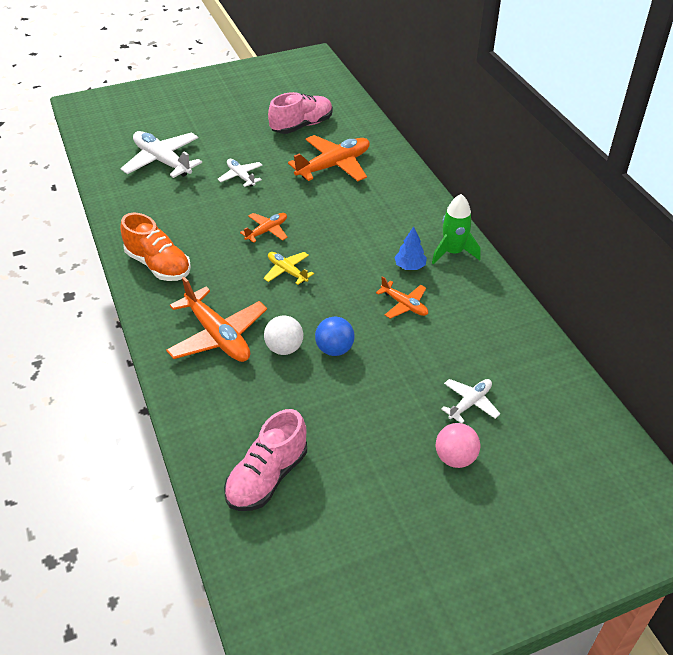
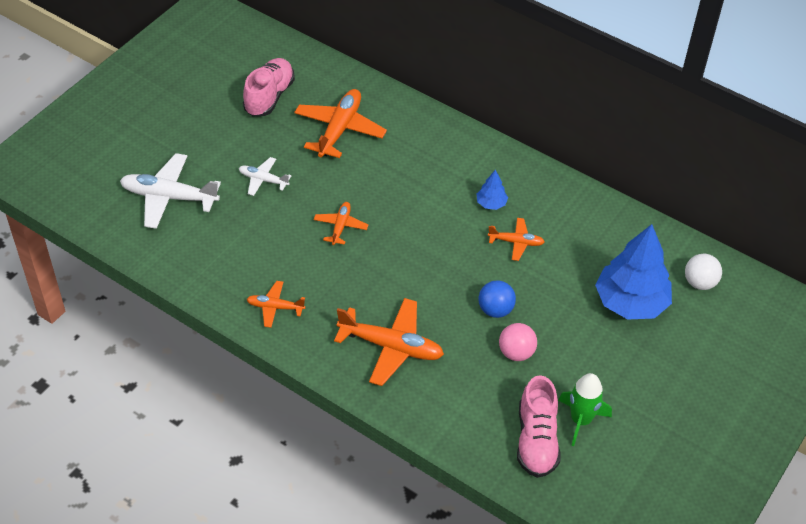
camera: 35 degrees left, 5 degrees up
orange shoe [120,213,191,281] -> orange plane [246,281,305,328]
yellow plane [264,252,314,285] -> none
white ball [264,316,303,355] -> white ball moved to [685,254,722,290]
green rocket [432,194,481,264] -> green rocket moved to [558,373,612,446]
pink ball [436,423,480,468] -> pink ball moved to [499,323,537,361]
white plane [441,379,500,423] -> blue tree [595,224,672,319]

